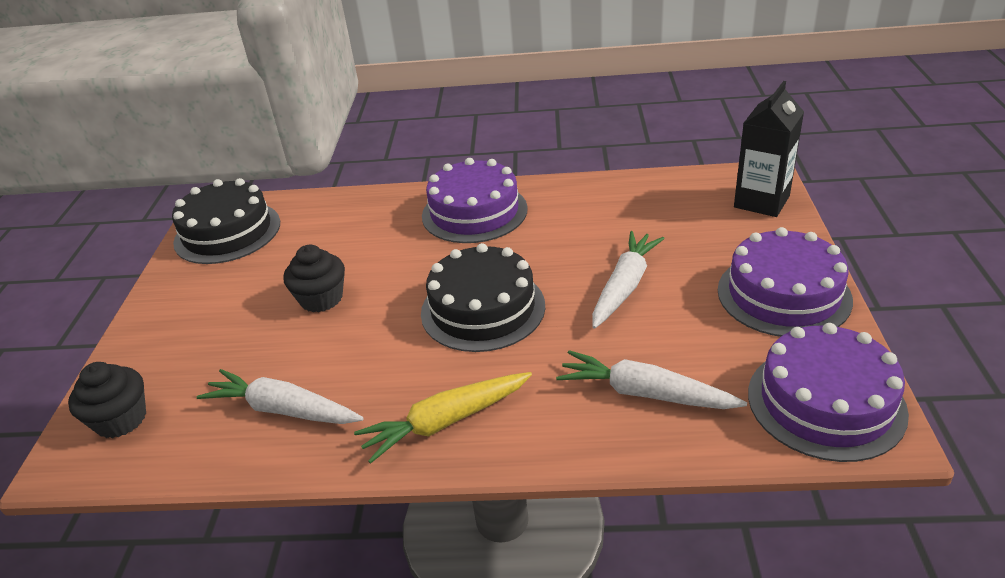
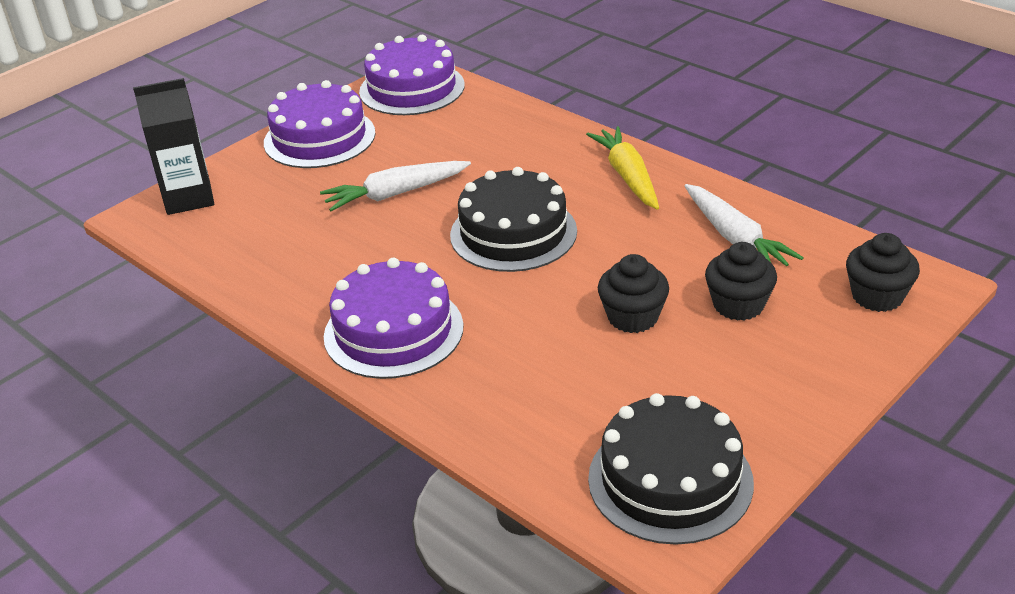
camera: 140 degrees left, 0 degrees up
yellow carrot [354,372,532,464] -> yellow carrot turned 120 degrees counterclockwise [586,126,659,210]
white carrot [556,350,747,409] -> none
none -> black cupcake [705,242,777,321]

